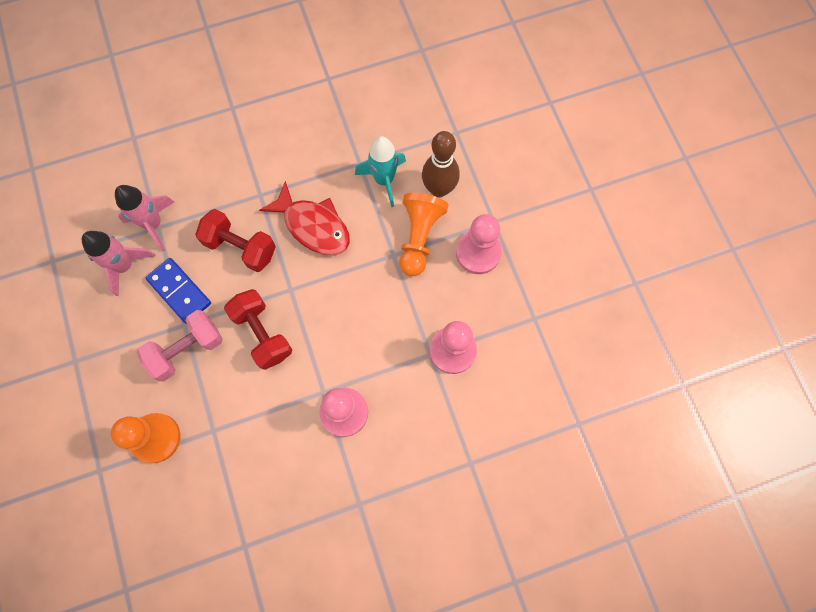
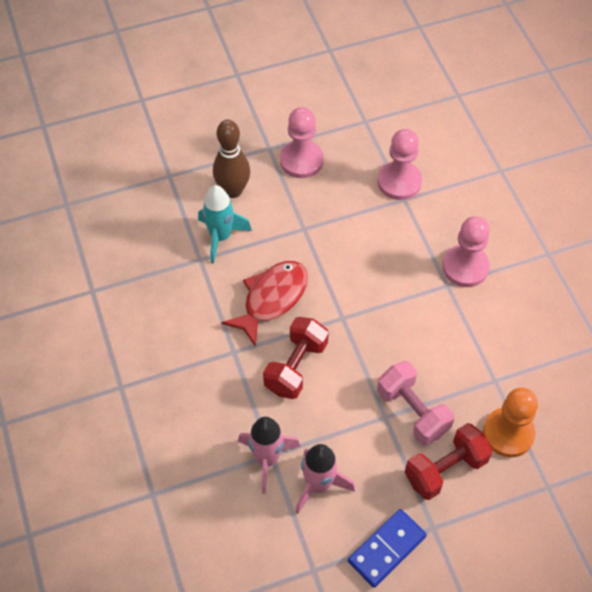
camera: 90 degrees left, 15 degrees down
blue domino [146,258,211,324] -> blue domino moved to [348,509,427,588]
red dumbbell [224,289,292,370] -> red dumbbell moved to [405,423,493,500]
orange pawn [399,193,449,276] -> none

